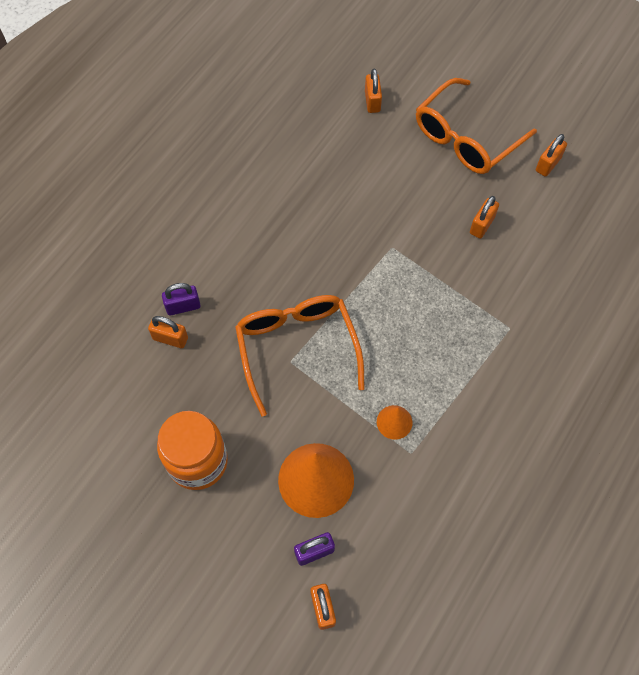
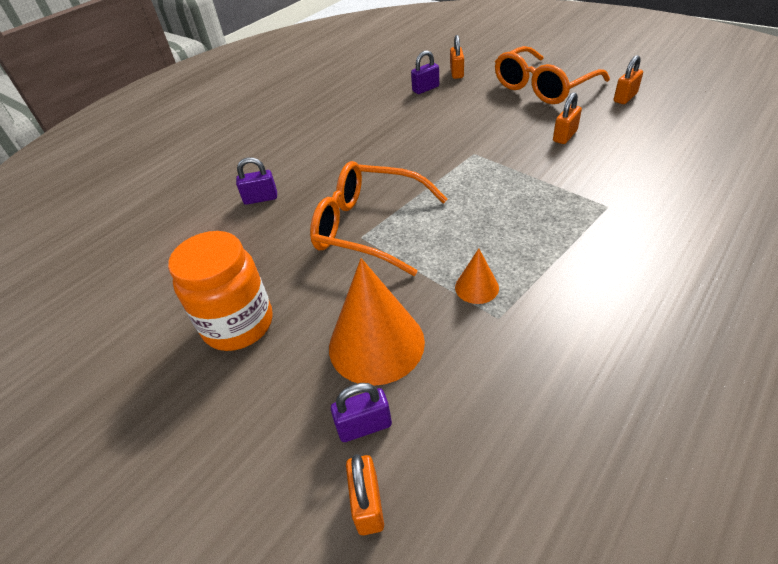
camera: 10 degrees right, 20 degrees down
orange padlock [148,316,188,348] -> none
orange glasses [235,295,365,417] -> orange glasses turned 60 degrees counterclockwise [310,161,448,276]
none -> purple padlock [411,50,439,94]

